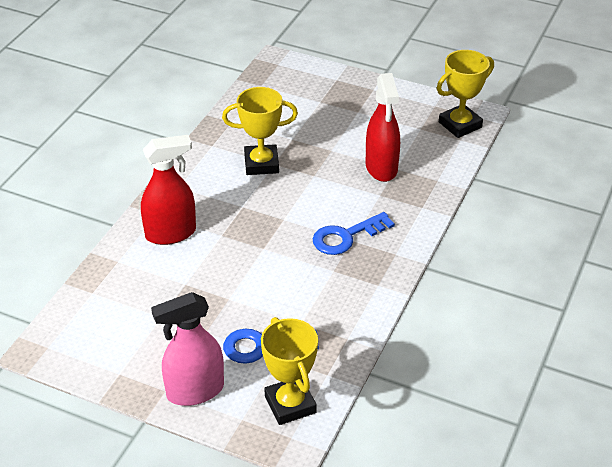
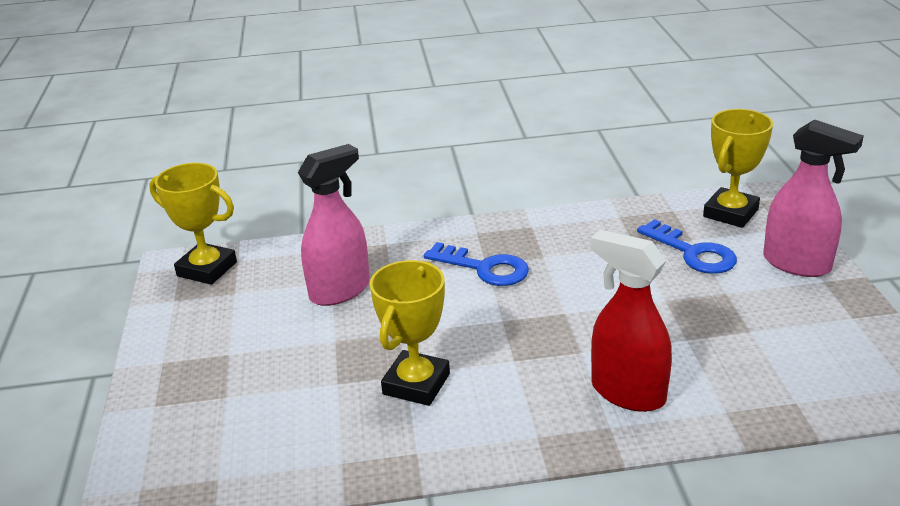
camera: 120 degrees left, 10 degrees down
yellow trophy [222,87,298,175] -> yellow trophy turned 60 degrees clockwise [370,260,450,406]
red spray bottle [366,73,400,182] -> pink spray bottle [298,144,370,306]

